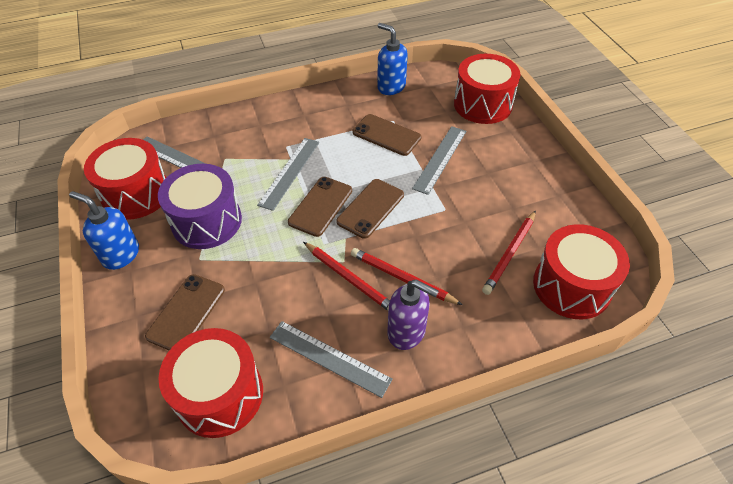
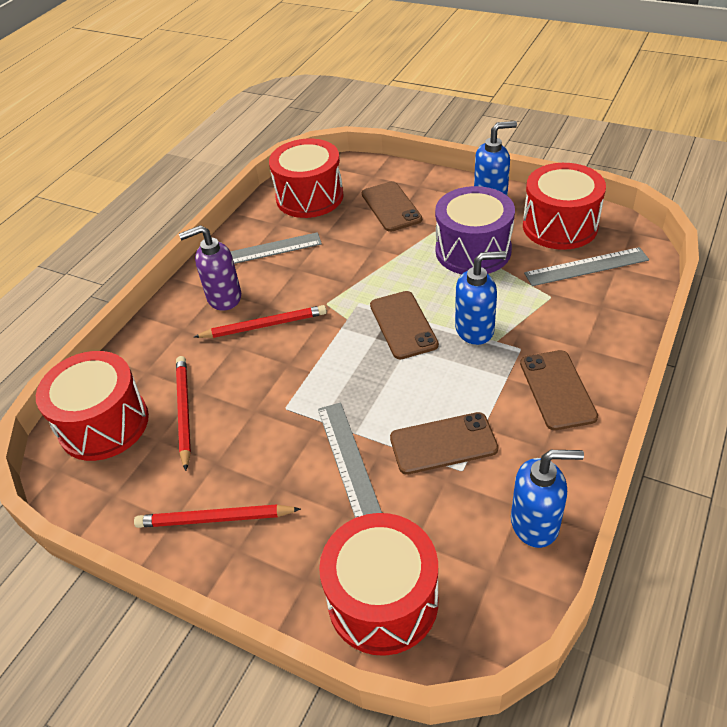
camera: 140 degrees right, 5 degrees down
grey ruler [257,138,319,211] -> blue soap dispenser [455,251,506,345]
red pencil [303,242,390,310] -> red pencil moved to [134,504,301,528]
brown phone [336,179,404,239] -> brown phone moved to [520,350,598,430]

